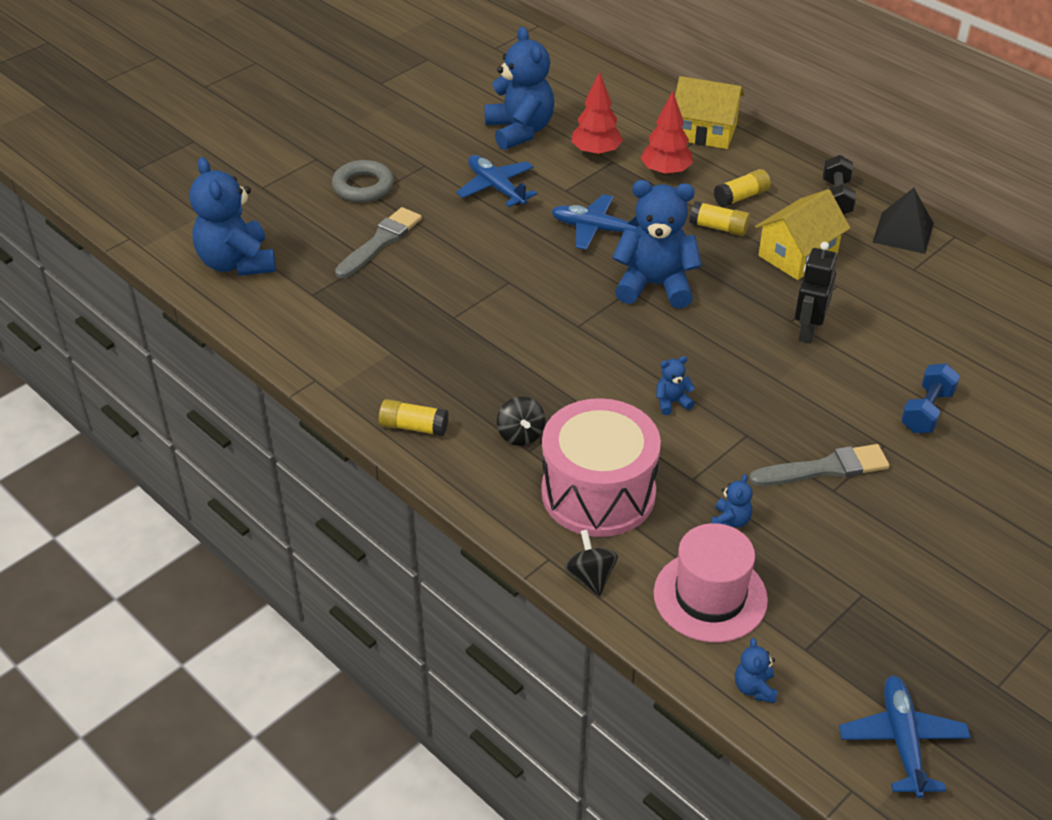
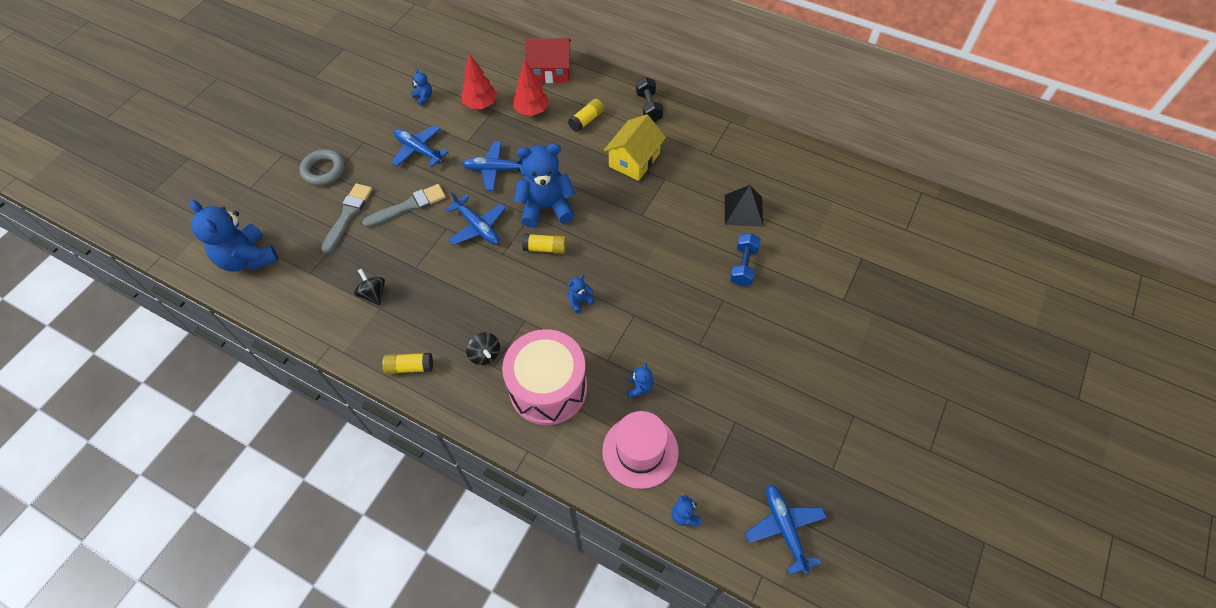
camera: 15 degrees left, 15 degrees up
blue teddy bear [484,27,554,150] -> blue teddy bear [411,69,432,106], size x0.43
black spinning top [565,530,618,597] -> black spinning top moved to [354,269,385,305]
yellow house [675,76,744,149] -> red house [525,38,571,83]
yellow glue stick [690,201,750,236] -> yellow glue stick moved to [522,234,566,254]
grey brush [749,444,890,486] -> grey brush moved to [362,184,446,228]
black robot [795,242,838,344] -> none
black pyramid [873,188,934,254] -> black pyramid moved to [725,185,763,227]
none -> blue plane [446,191,506,245]

